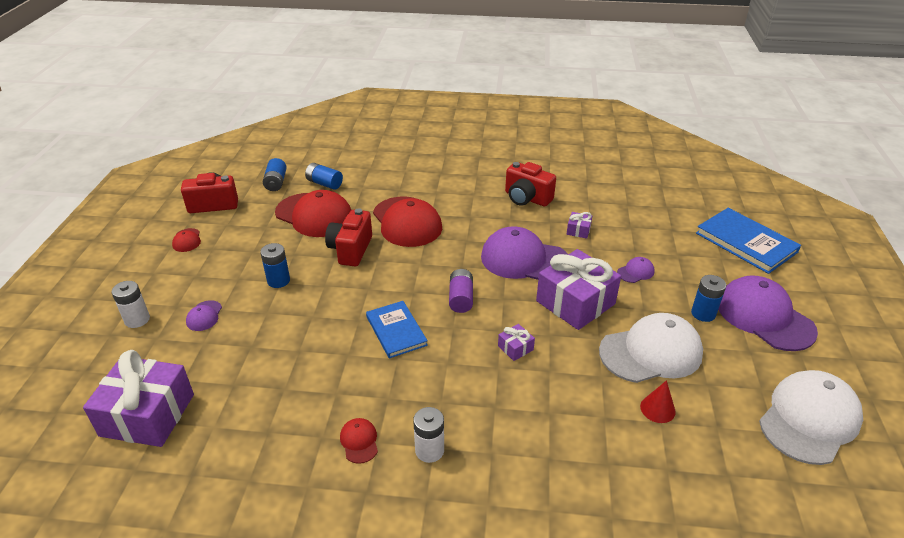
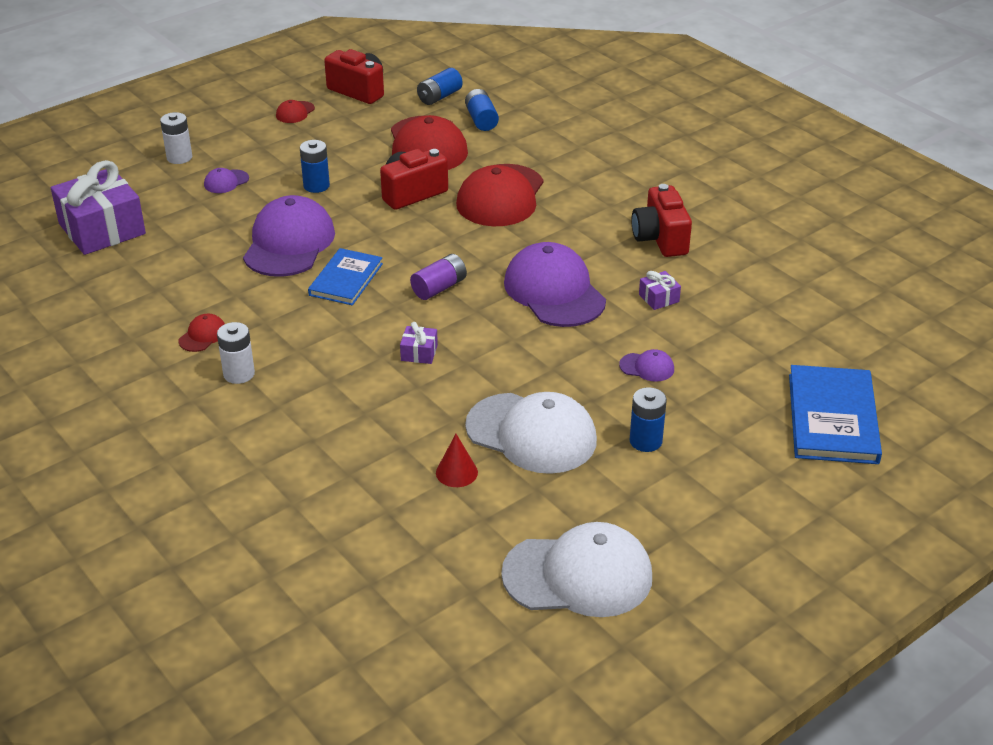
camera: 45 degrees right, 0 degrees up
purple gift [536,249,621,330] -> none
purple cap [718,275,818,351] -> purple cap moved to [243,195,335,277]

